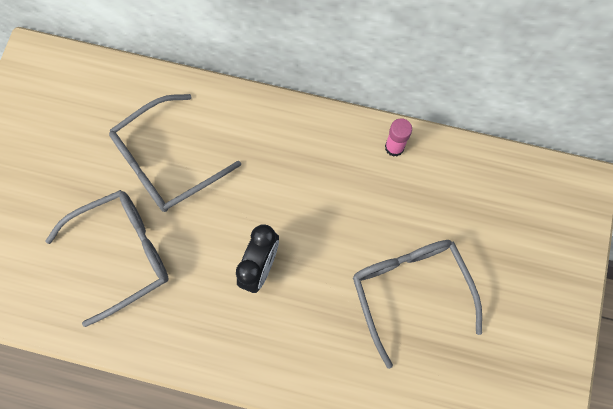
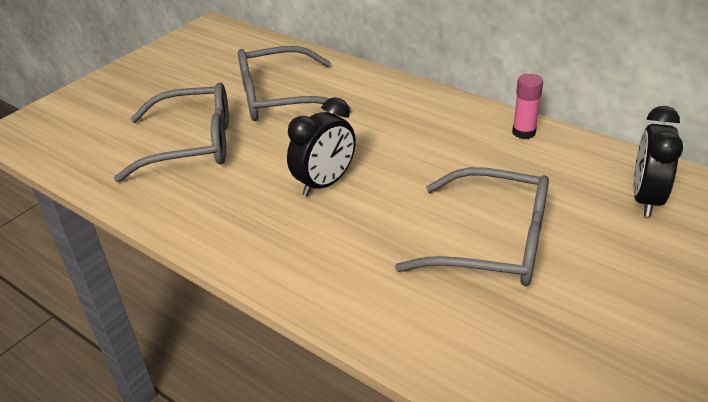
camera: 25 degrees right, 35 degrees down
grey glasses [353,240,482,369] -> grey glasses turned 105 degrees clockwise [395,167,549,286]
none -> black clock [633,106,683,217]

